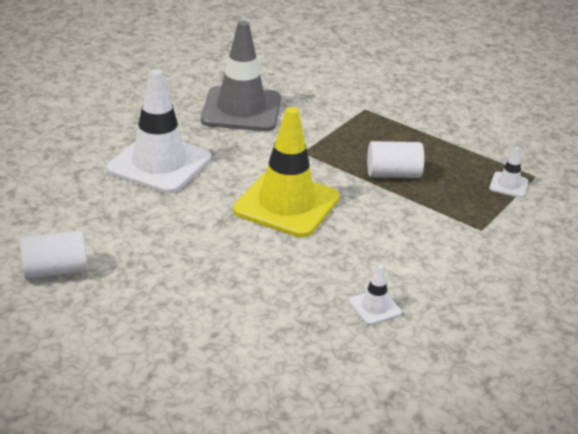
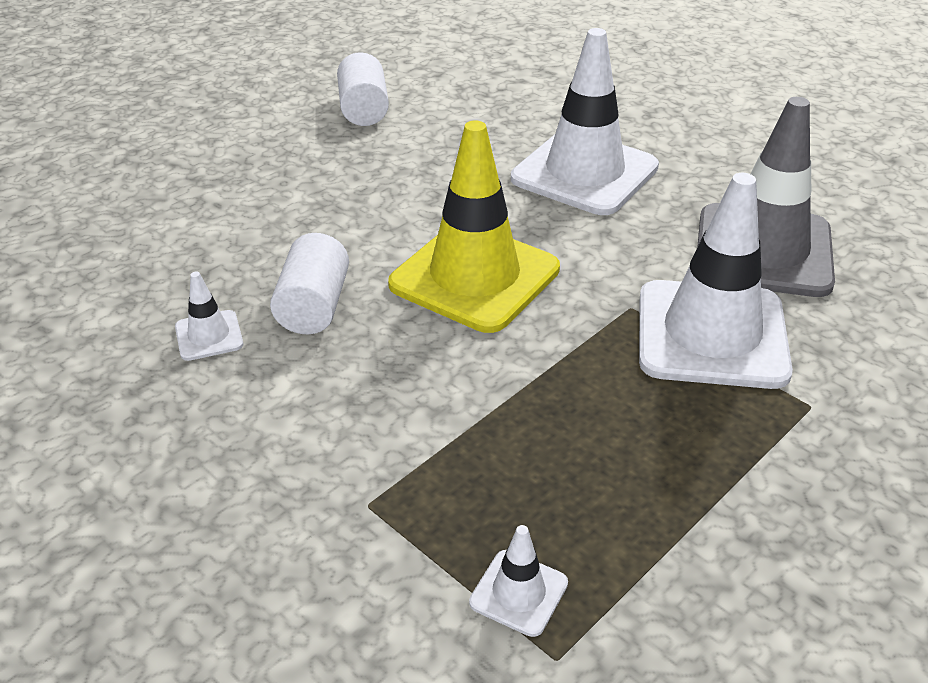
camera: 100 degrees right, 5 degrees up
white cylinder [367,141,424,178] -> white cylinder moved to [270,233,349,334]
none -> white traffic cone [639,173,793,389]

